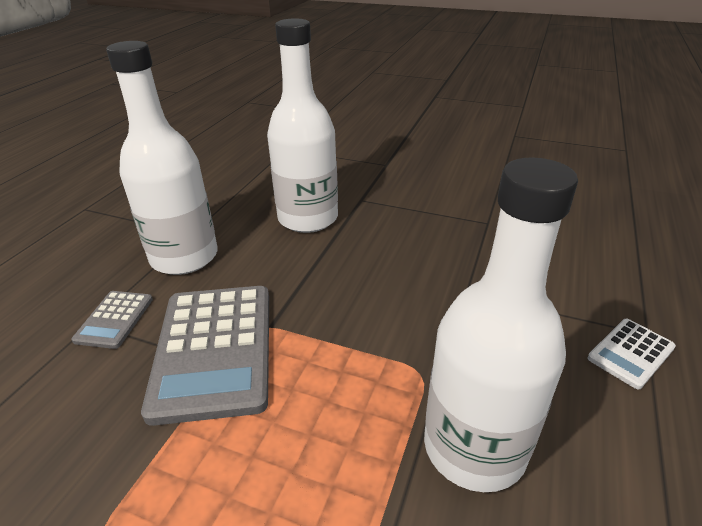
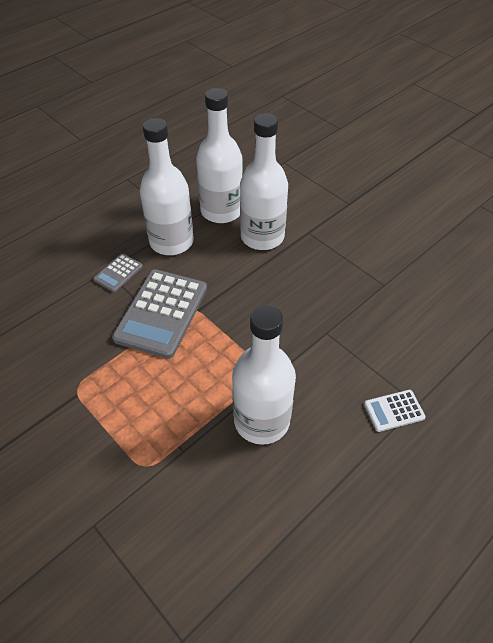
camera: 25 degrees right, 15 degrees up
none -> white bottle [196,88,243,223]

